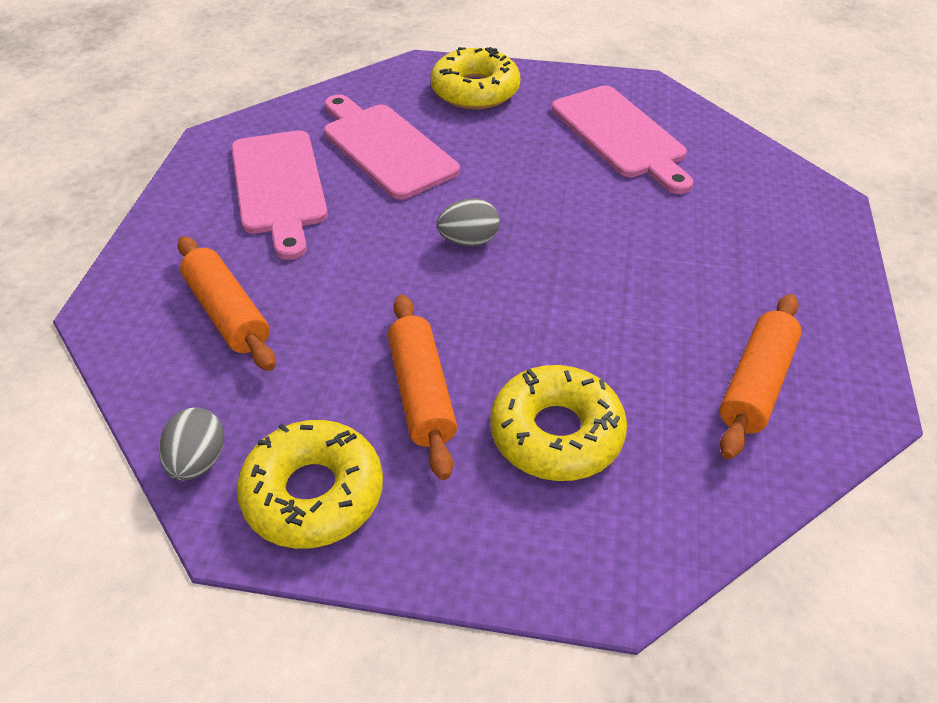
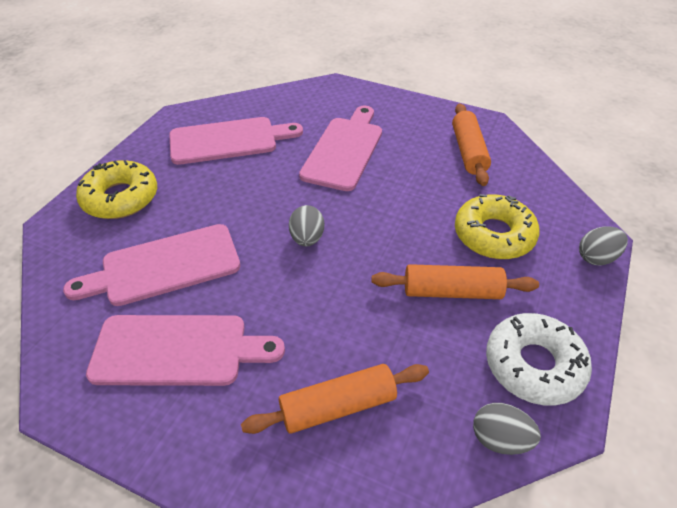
camera: 75 degrees left, 0 degrees up
yellow donut [237,420,383,549] -> white donut [486,313,592,406]
orange rolling pin [720,294,802,459] -> orange rolling pin turned 45 degrees clockwise [452,104,491,186]
none -> pink cutting board [299,106,382,191]
none -> grey egg [579,227,628,266]

